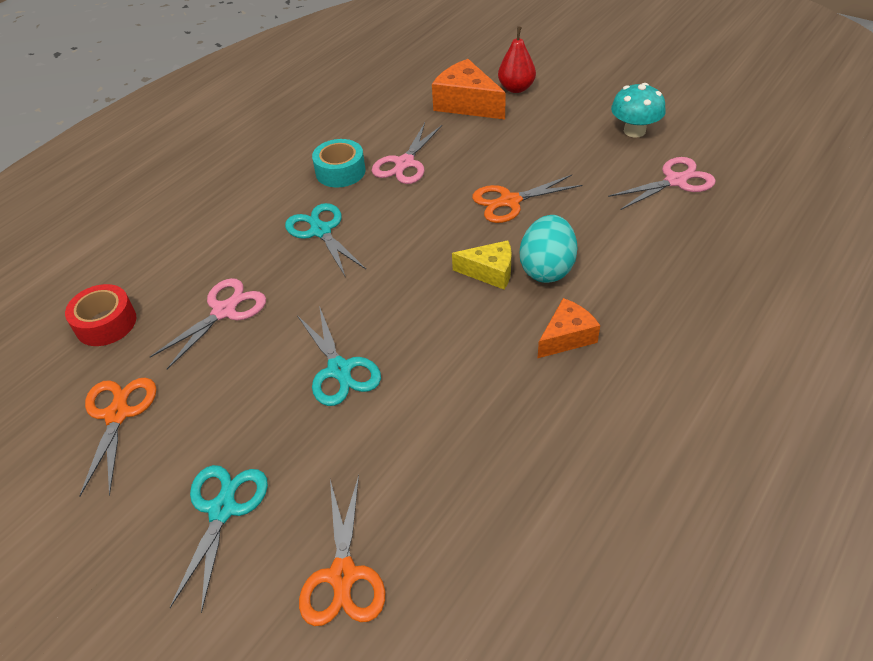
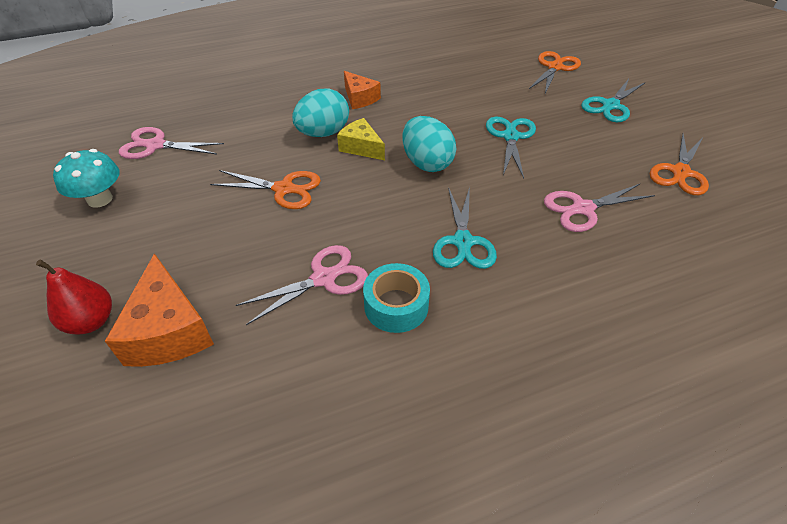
camera: 150 degrees left, 0 degrees up
red tape [65,284,136,346] -> none
orange cheese [537,298,600,359] -> orange cheese turned 120 degrees counterclockwise [344,71,381,109]
none -> turquoise egg [402,116,456,172]

